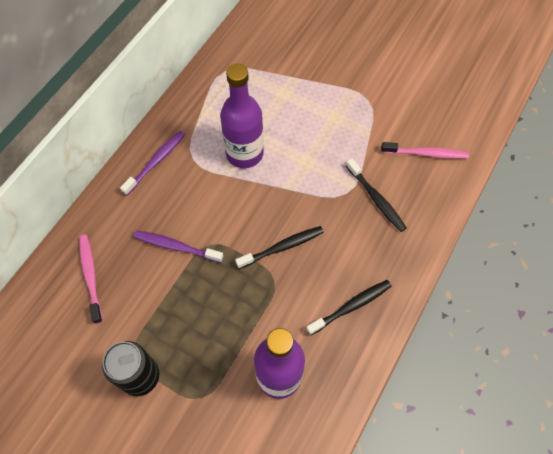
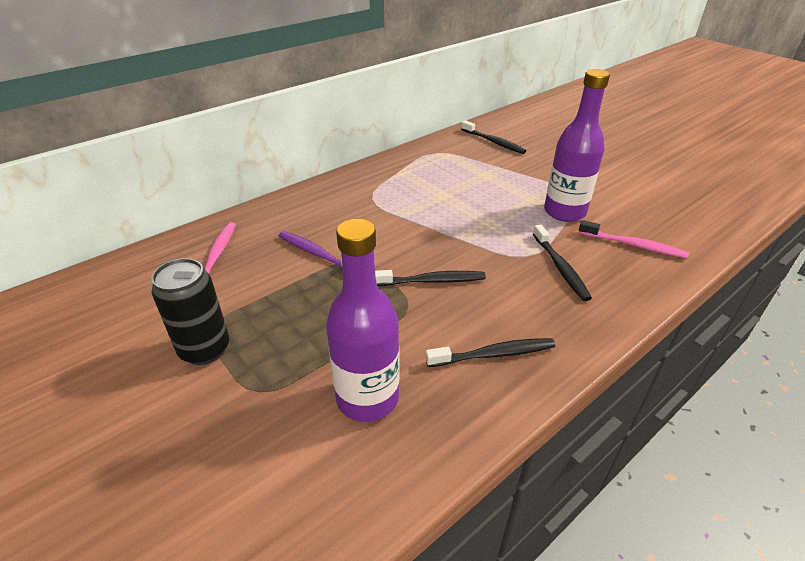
camera: 20 degrees right, 25 degrees down
purple toothbrush [120,131,185,195] -> none
purple bottle [220,64,264,168] -> purple bottle moved to [544,69,610,222]
none -> black toothbrush [461,120,526,154]

